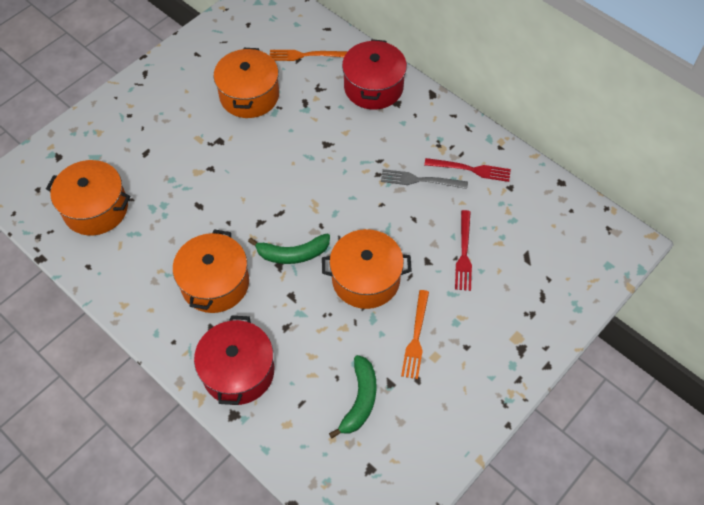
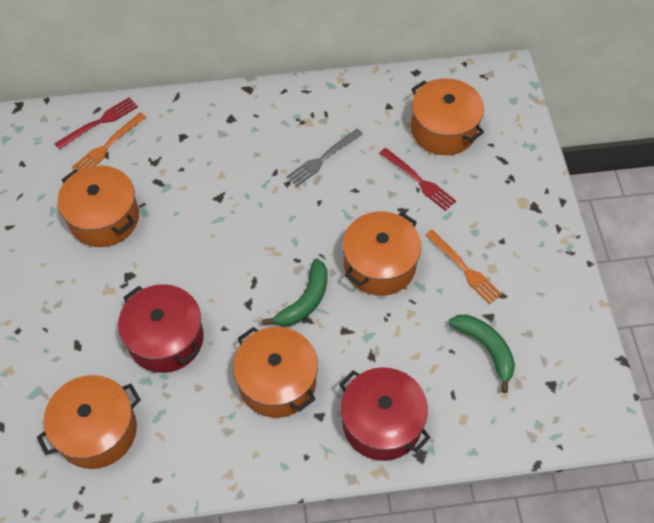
camera: 50 degrees left, 0 degrees up
red pot [342,39,407,110] -> red pot moved to [118,284,204,373]
red fork [424,158,511,182] -> red fork moved to [54,97,138,150]
none -> orange pot [411,78,484,155]

